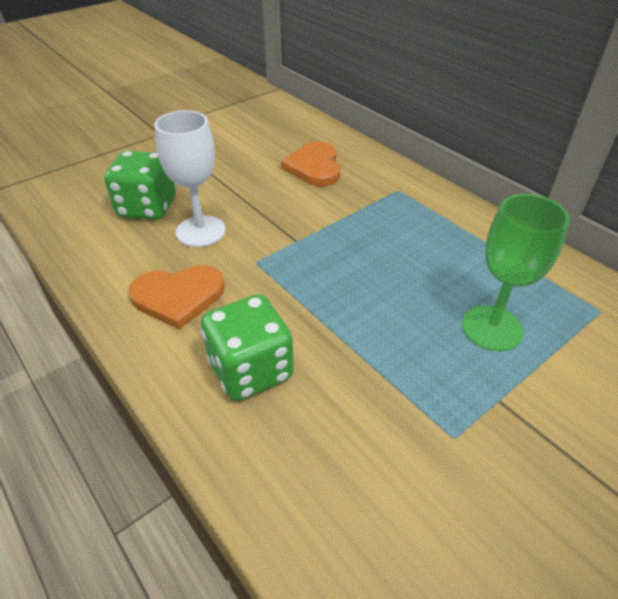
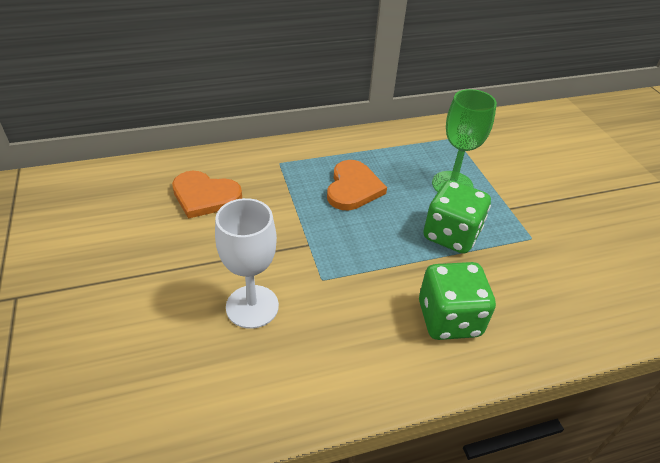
camera: 70 degrees left, 0 degrees up
green dice [104,151,176,220] -> green dice moved to [423,180,491,254]
orange heart [128,265,225,330] -> orange heart moved to [327,160,387,210]

